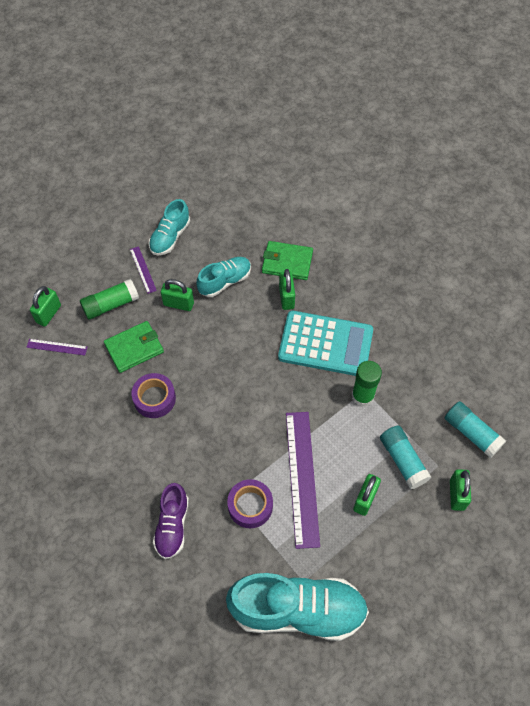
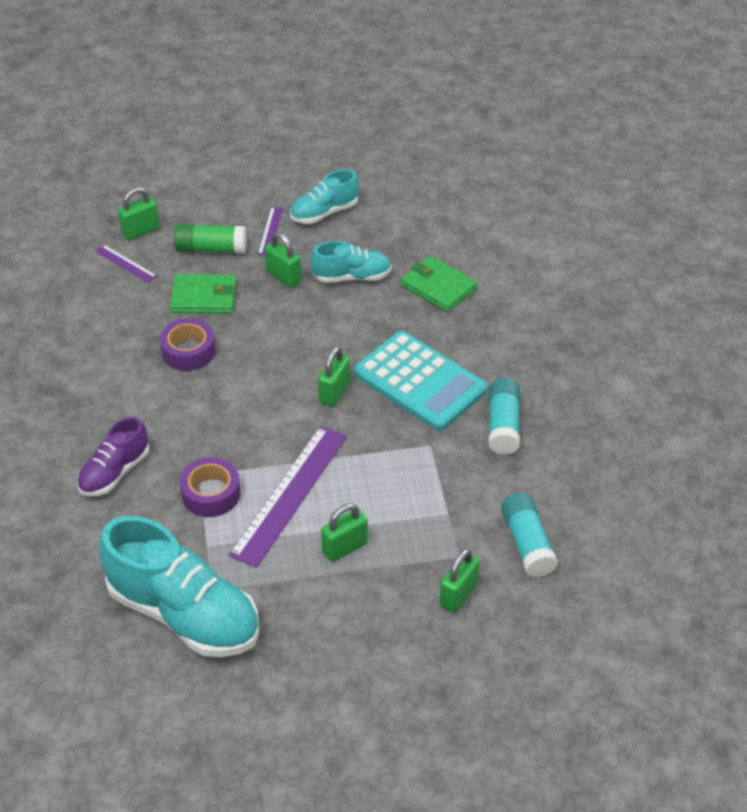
camera: 30 degrees right, 15 degrees down
green padlock [279,269,295,310] -> green padlock moved to [318,346,350,407]
green glue stick [352,361,382,407] -> none
turquoise glue stick [380,425,431,489] -> turquoise glue stick moved to [489,378,520,455]

